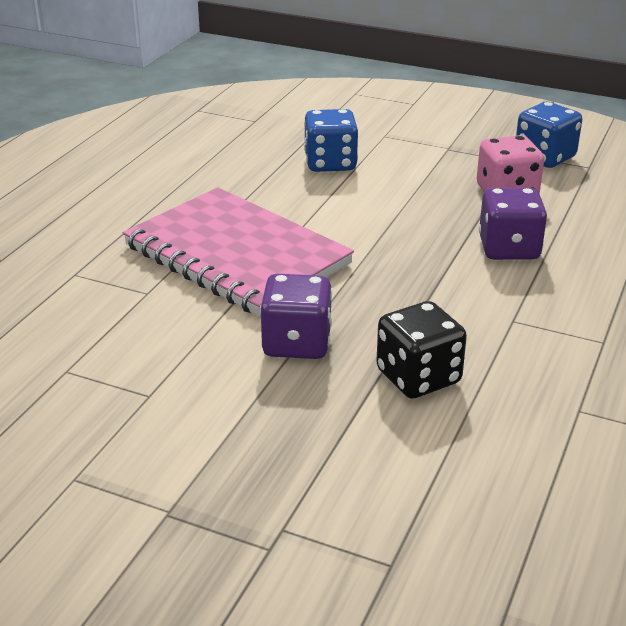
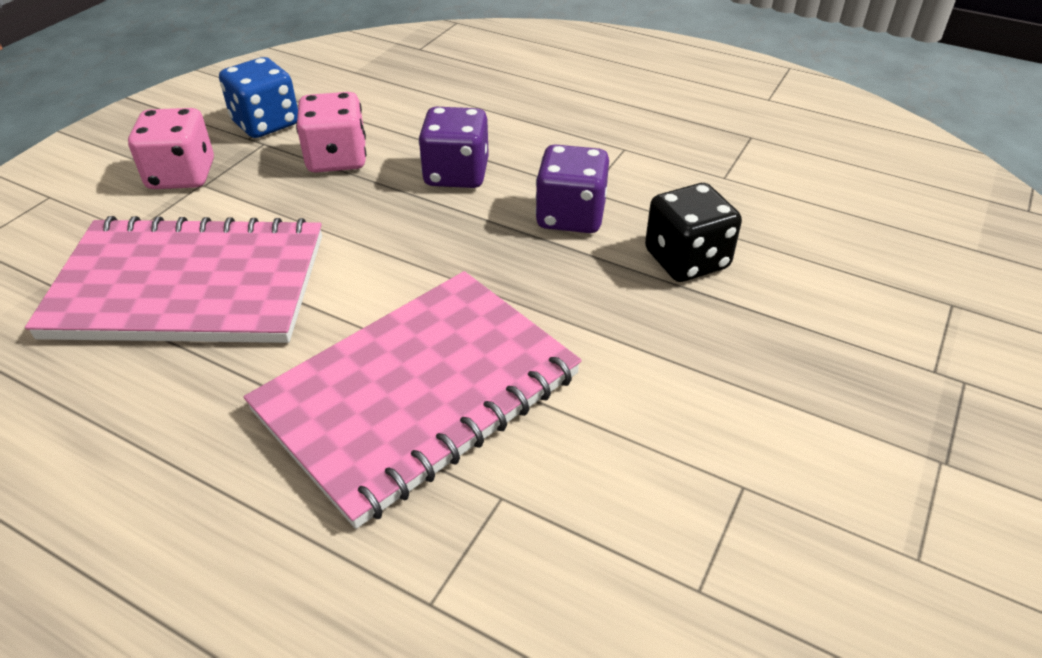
camera: 85 degrees left, 10 degrees up
purple dice [260,274,332,359] -> purple dice moved to [535,144,609,233]
blue dice [304,109,358,172] -> pink notebook [25,216,322,343]
none -> pink dice [128,108,214,189]

